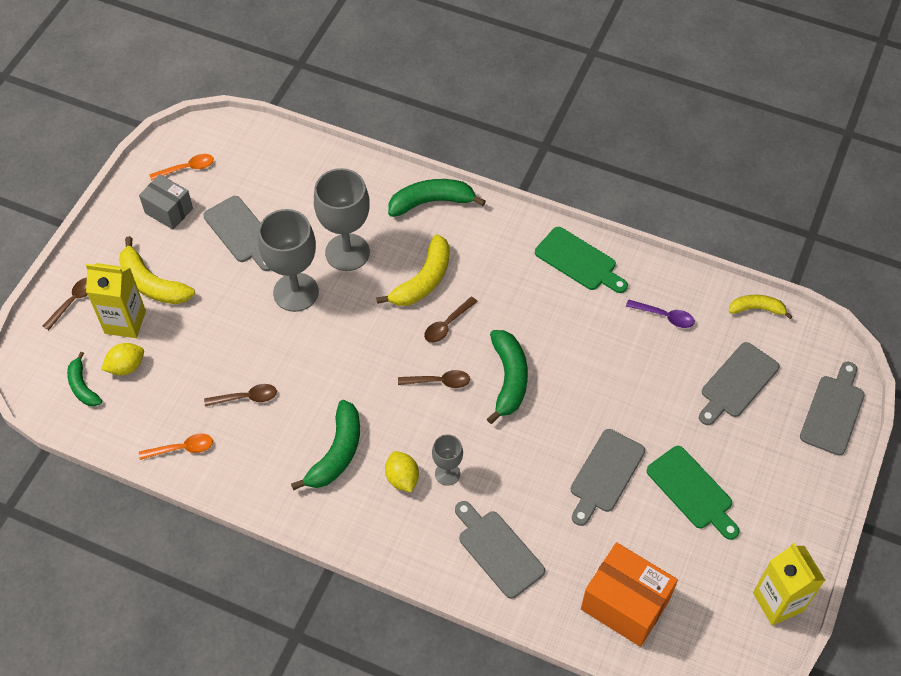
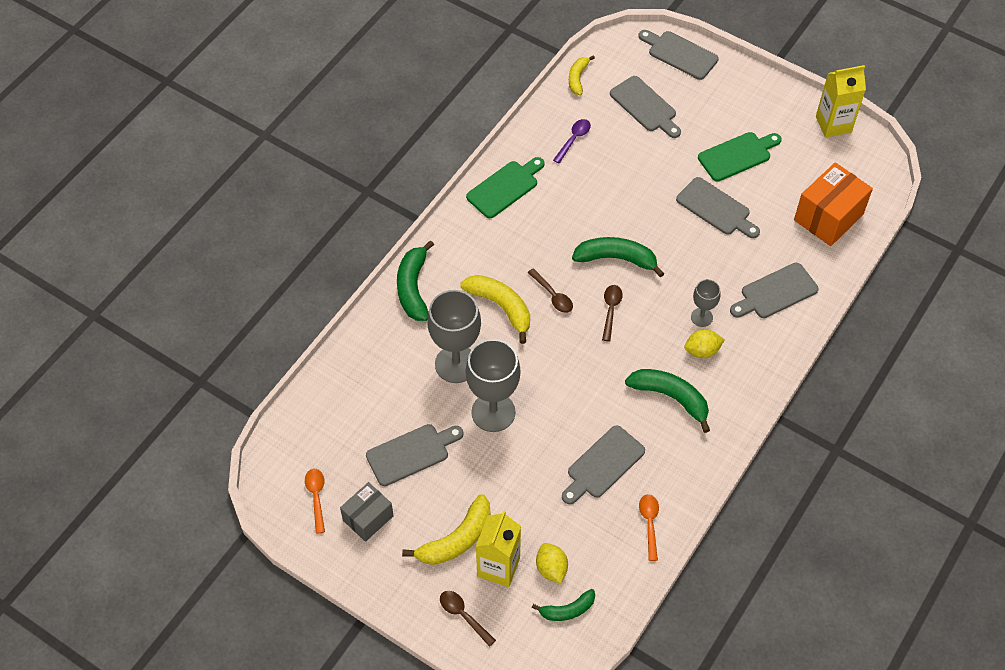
camera: 80 degrees left, 0 degrees up
brown spoon [204,384,277,406] -> grey cutting board [562,425,645,504]

